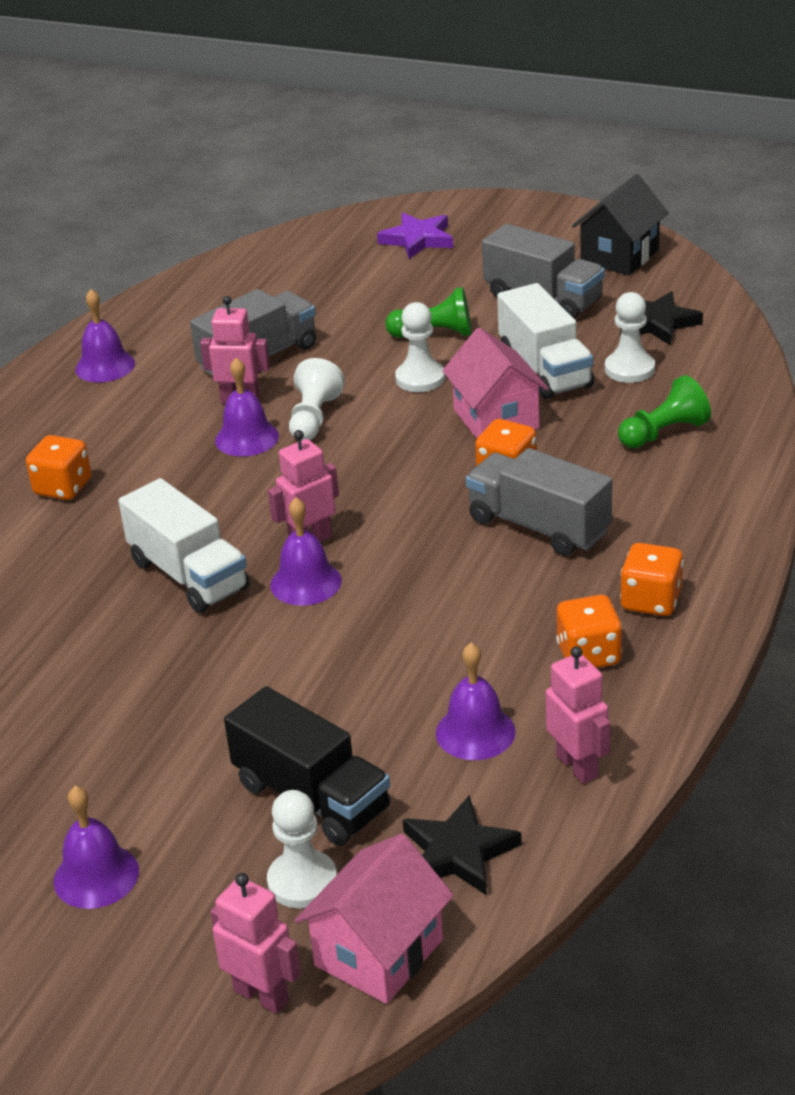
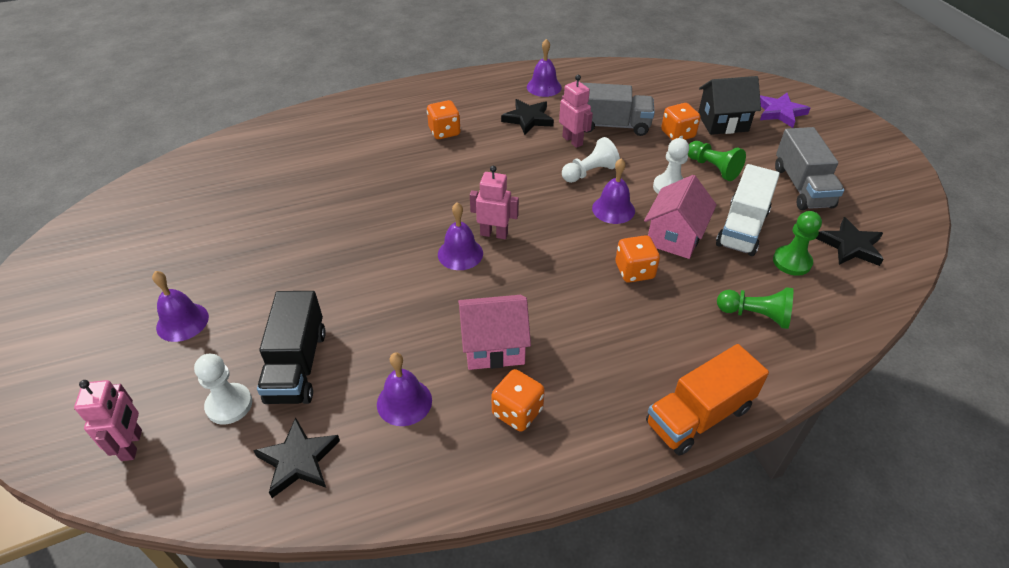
camera: 45 degrees right, 10 degrees up
white truck [118,478,250,613] -> none
purple bell [215,358,279,457] -> purple bell moved to [592,158,635,224]
pink house [295,834,454,1004] -> pink house moved to [458,295,531,370]
grey truck [466,448,612,556] -> none
pink robot [546,646,610,784] -> none
black house [572,174,669,275] -> black house moved to [698,76,761,135]
white pawn [605,292,655,383] -> green pawn [773,211,822,276]
orange dice [620,543,684,616] -> orange dice moved to [661,103,701,140]
none -> black star [501,99,554,135]
none -> orange truck [646,344,769,456]

